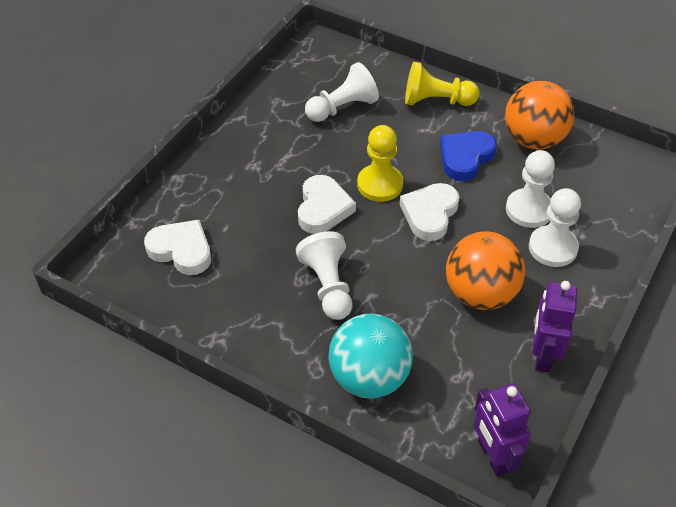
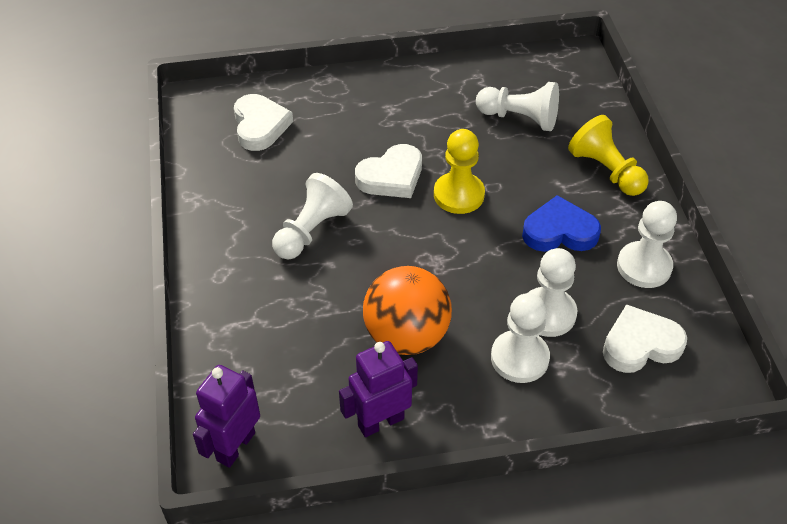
camera: 50 degrees right, 0 degrees up
turquoise ball [329,314,413,399] -> none
white heart [400,183,460,241] -> white heart moved to [603,304,687,373]
orange ball [505,81,574,150] -> white pawn [617,201,677,288]

